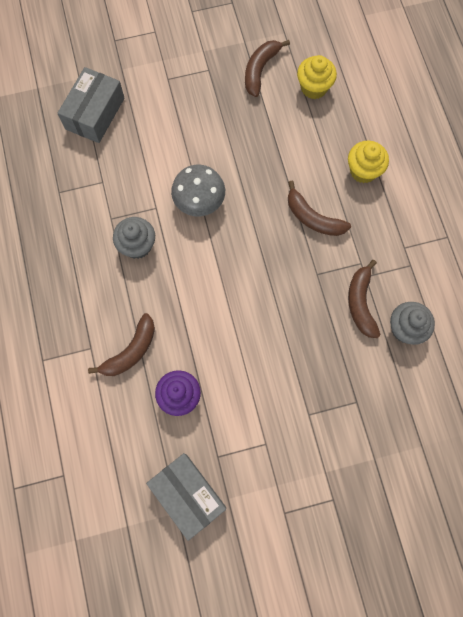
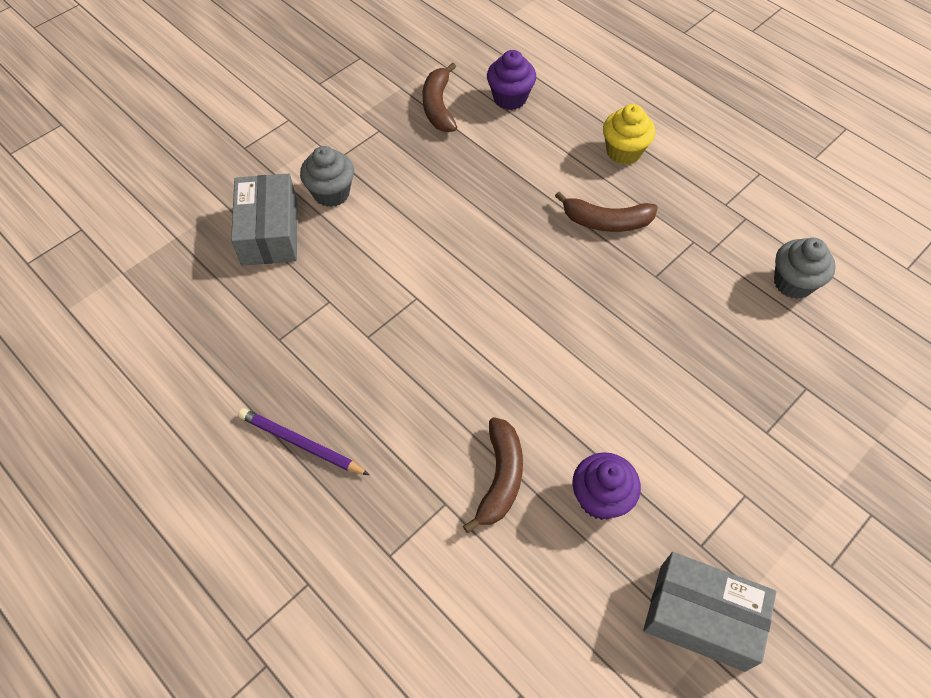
camera: 30 degrees left, 15 degrees down
grey cupcake [113,217,155,259] -> grey cupcake moved to [300,146,354,207]
grey mushroom [171,165,225,216] -> none
yellow cupcake [297,55,337,99] -> purple cupcake [487,50,536,110]
brown banana [348,260,380,338] -> none
none -> purple pencil [238,408,369,475]

